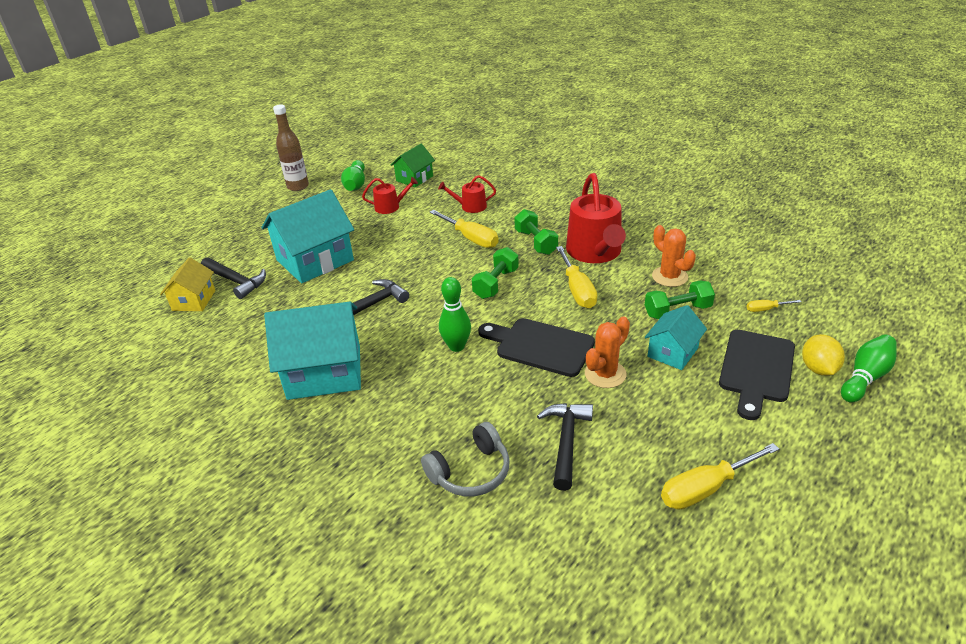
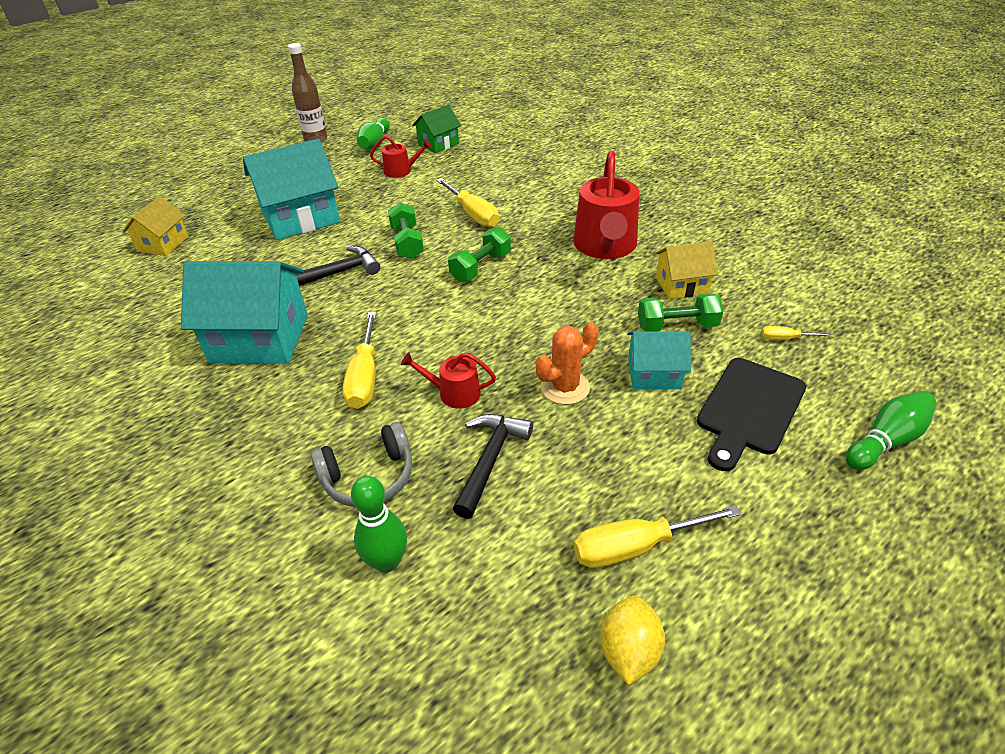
camera: 10 degrees right, 5 degrees up
black hammer [201,257,266,299] -> none
red watering can [438,175,496,213] -> red watering can moved to [401,352,496,409]
green bowling pin [439,277,471,352] -> green bowling pin moved to [351,476,407,573]
black cutting board [478,318,595,377] -> none
green dumbbell [514,209,558,255] -> green dumbbell moved to [388,202,424,259]
yellow screwdriver [556,246,597,308] -> yellow screwdriver moved to [343,312,376,409]
turquoise house [644,305,707,370] -> turquoise house turned 45 degrees clockwise [628,331,691,389]
orange cactus [652,225,696,287] -> yellow house [655,242,718,299]
yellow lemon [802,334,845,376] -> yellow lemon moved to [600,596,665,685]

